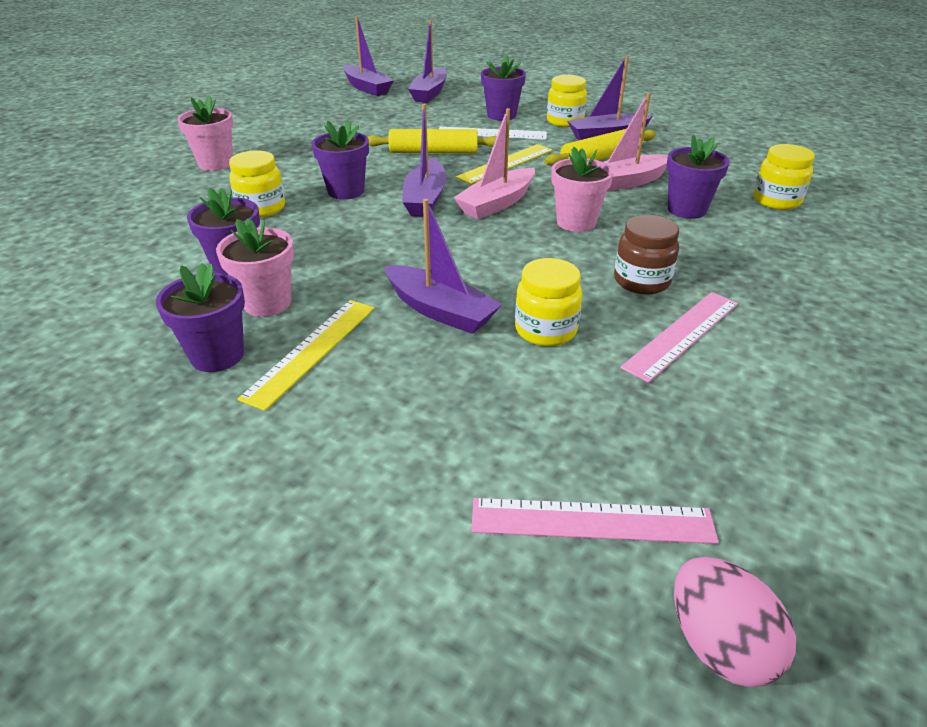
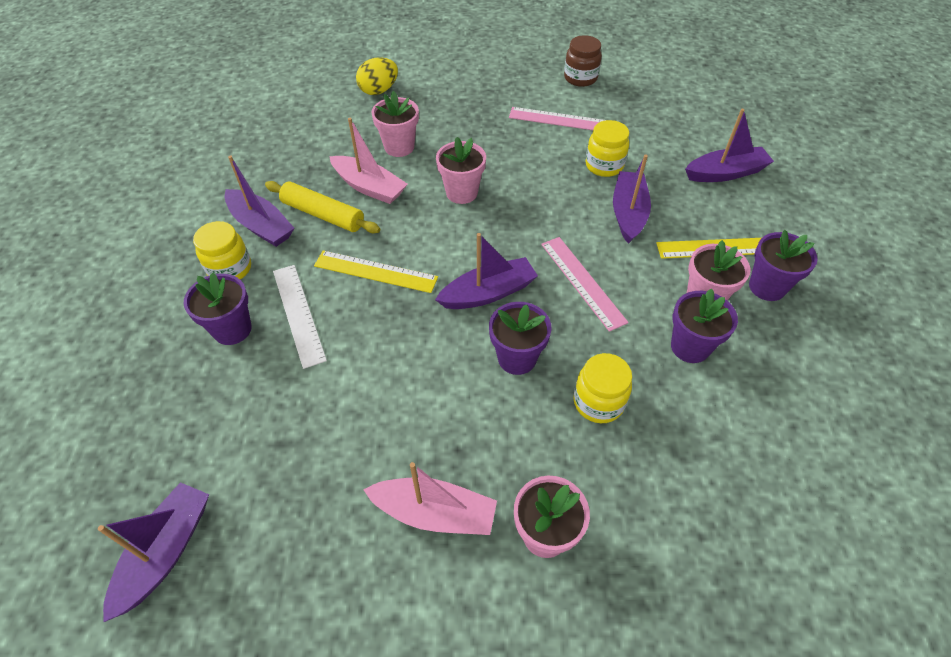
camera: 120 degrees left, 15 degrees up
yellow rolling pin [368,129,497,153] -> none
purple boat [408,20,447,103] -> purple boat moved to [685,109,774,182]
pink boat [453,108,535,219] -> pink boat moved to [363,462,497,535]
pink ruler [471,498,719,544] -> pink ruler moved to [541,237,629,332]
brown jar [614,215,679,295] -> brown jar moved to [564,35,602,87]
purple flower pot [666,135,730,219] -> pink flower pot [371,91,419,157]
pink egg [674,557,796,687] -> none
yellow jar [754,144,815,210] -> none
none -> yellow egg [356,57,398,95]

